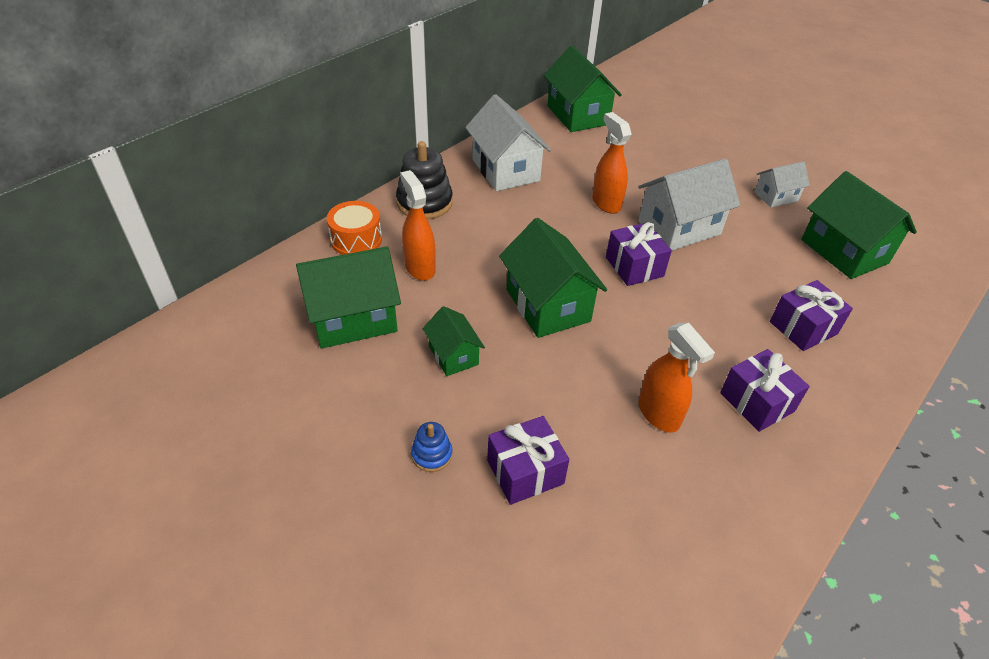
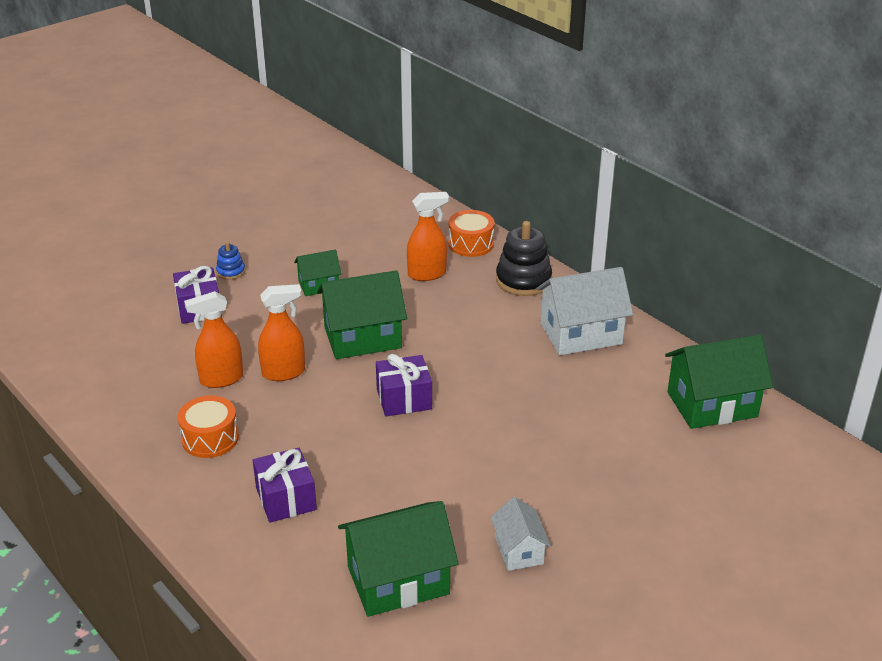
camera: 100 degrees right, 10 degrees down
green house [296,247,401,349] -> none
orange spray bottle [592,112,632,214] -> orange spray bottle moved to [258,284,305,381]
white house [638,159,740,251] -> none
purple gift [720,349,810,432] -> orange drum [178,396,239,458]

